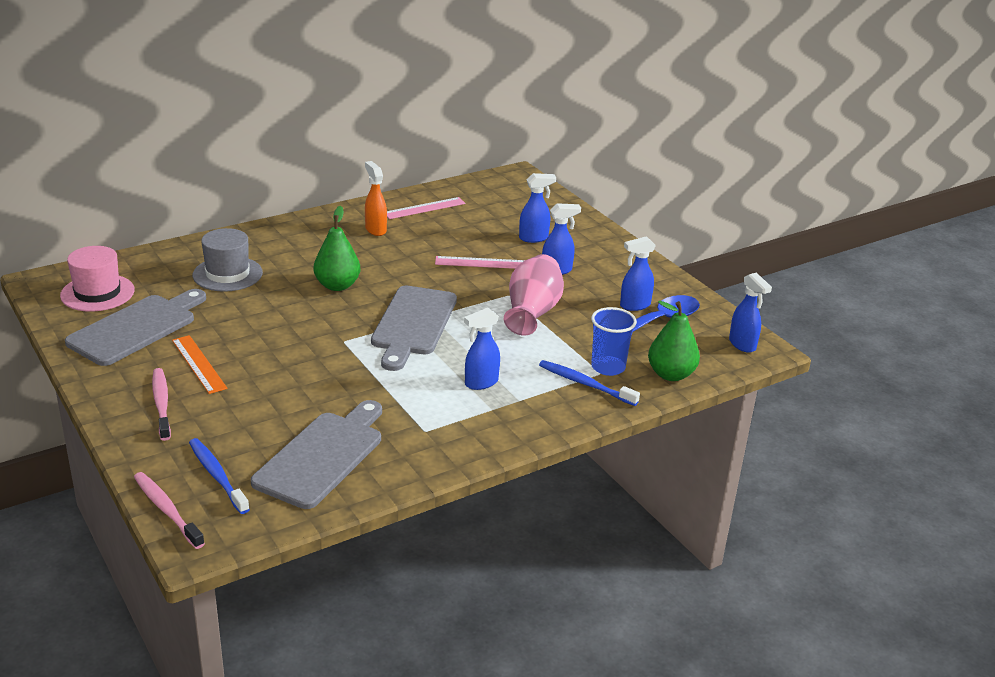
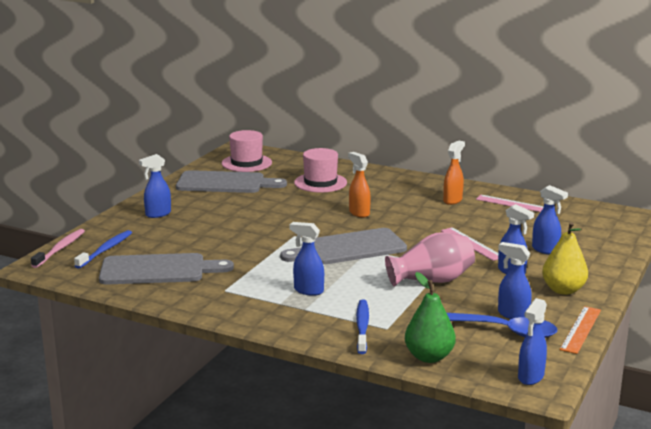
camera: 60 degrees right, 10 degrees down
pink toothbrush [152,368,171,441] -> blue spray bottle [139,154,171,218]
orange ruler [172,335,228,394] -> orange ruler moved to [559,306,601,354]
grey hat [193,228,263,292] -> pink hat [294,148,347,192]
green pear [314,206,360,291] -> orange spray bottle [348,152,371,218]
blue cup [591,307,637,376] -> none
none -> yellow pear [542,222,588,295]

